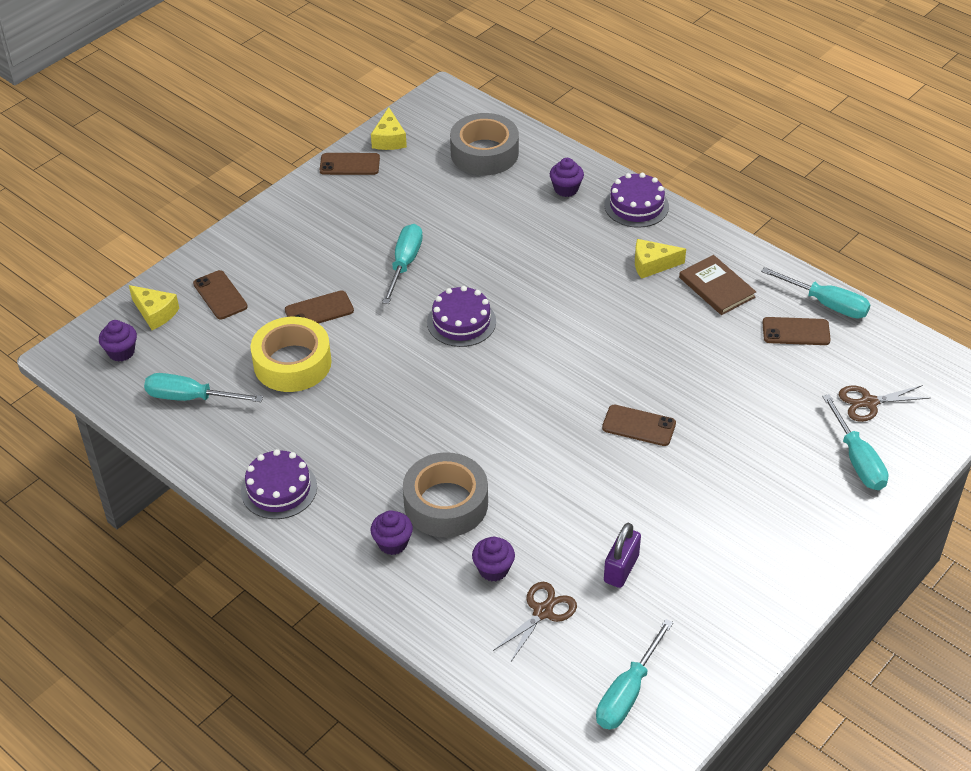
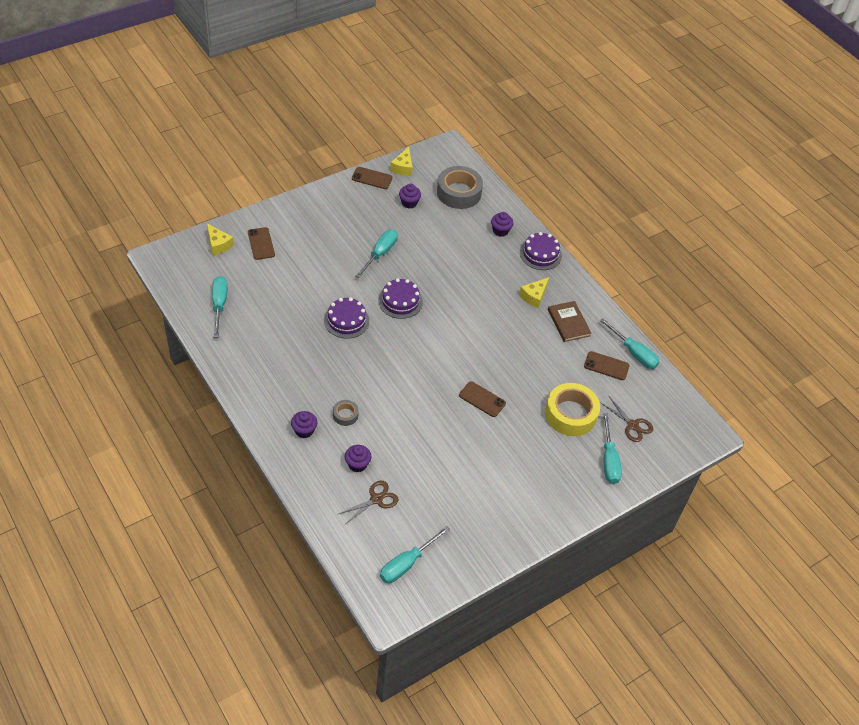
camera: 10 degrees right, 5 degrees up
purple cupcake [99,320,137,362] -> purple cupcake moved to [399,184,421,209]
turquoise screwdriver [144,373,263,402] -> turquoise screwdriver turned 60 degrees clockwise [212,276,228,337]
purple cake [241,449,317,519] -> purple cake moved to [324,297,369,338]
yellow tape [250,317,332,392] -> yellow tape moved to [545,383,600,436]
brown phone [285,290,354,324] -> none
grey tape [403,452,488,537] -> grey tape [333,400,359,426], size x0.48
purple padlock [604,523,641,588] -> none
yellow cheese [635,239,686,279] -> yellow cheese turned 60 degrees counterclockwise [519,277,549,308]
brown scissors [839,385,930,422] -> brown scissors turned 135 degrees counterclockwise [601,396,653,442]

